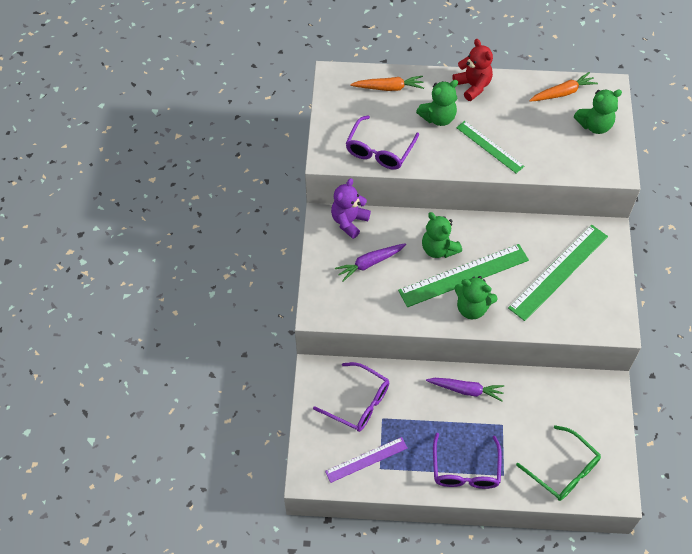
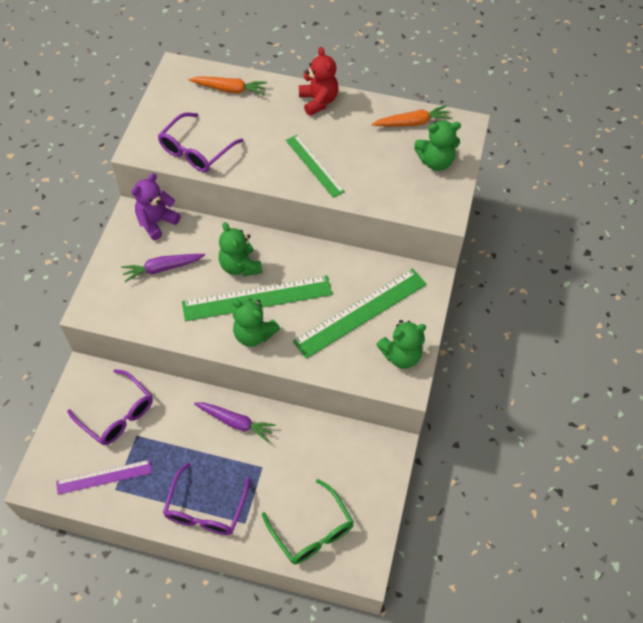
camera: 10 degrees right, 0 degrees up
green teddy bear [416,80,458,126] -> green teddy bear moved to [376,320,426,369]

